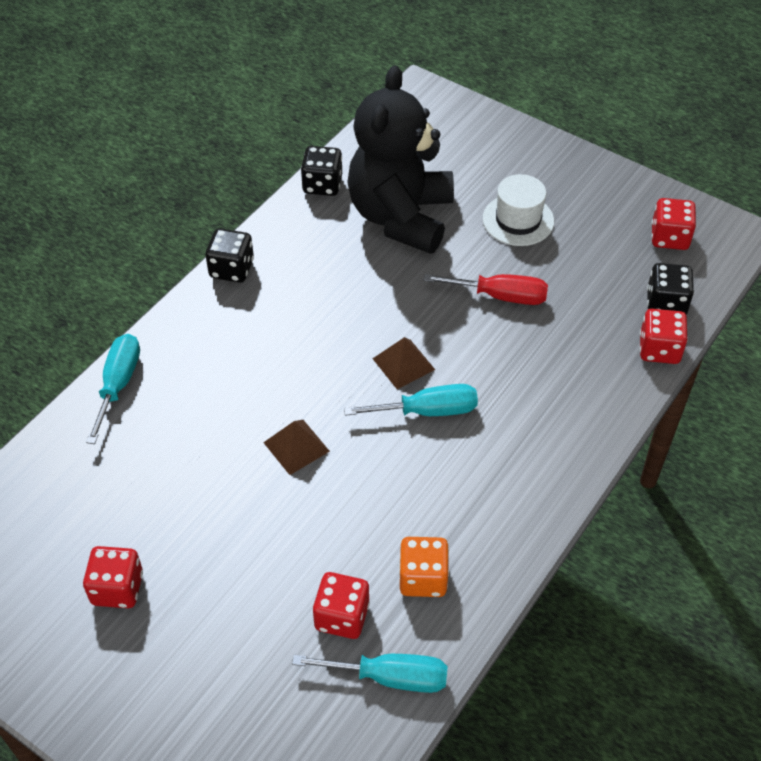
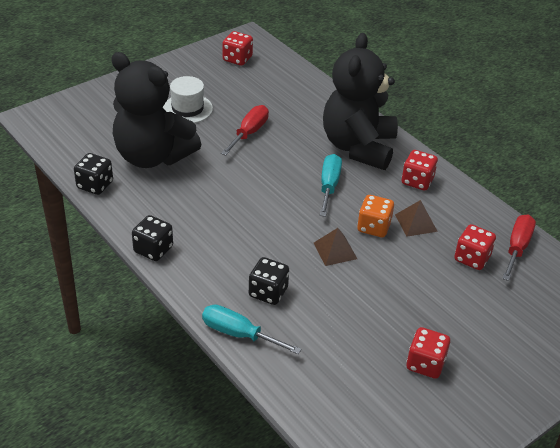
camera: 75 degrees left, 10 degrees down
turquoise screwdriver [292,654,448,693] -> red screwdriver [502,214,536,281]
brown pyramid [372,337,435,389] -> brown pyramid moved to [395,200,438,237]
orange dice [399,537,449,597] -> orange dice moved to [357,195,394,237]
red dice [640,309,688,364] -> red dice moved to [402,150,438,190]
black dice [647,263,694,315] -> black dice moved to [249,257,289,305]
none -> black teddy bear [323,33,398,170]

